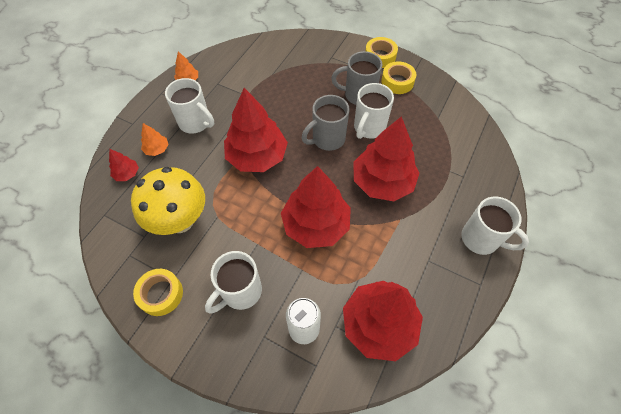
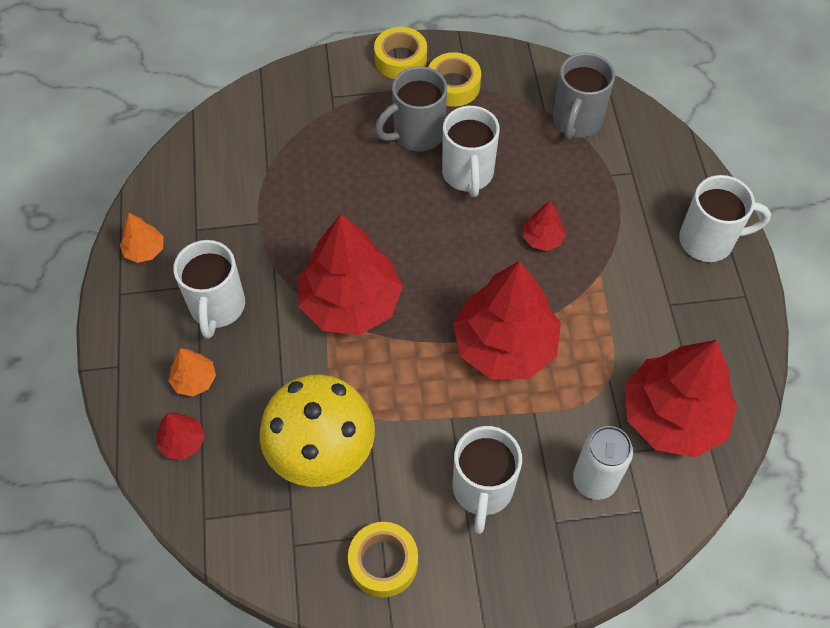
camera: 35 degrees left, 0 degrees up
white mug [165,78,214,134] -> white mug turned 90 degrees clockwise [173,240,245,339]
grey mug [302,95,350,151] -> grey mug moved to [553,53,615,140]
red tree [353,116,419,201] -> red tree [523,201,566,251], size x0.43

